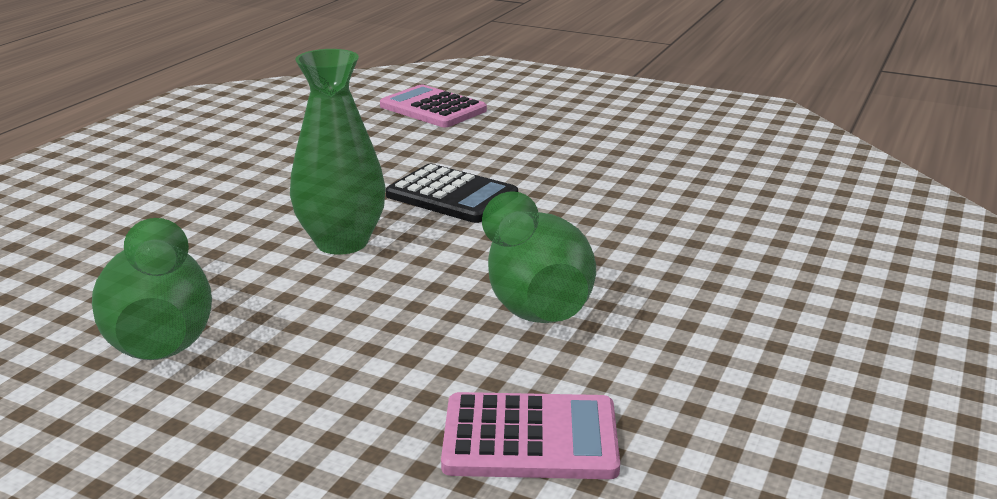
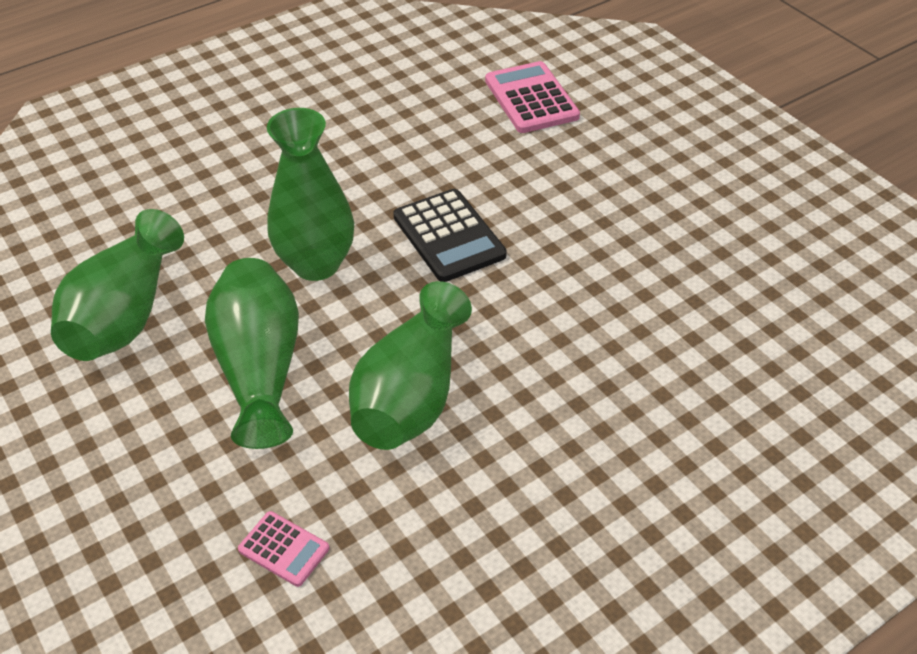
camera: 30 degrees right, 20 degrees up
pink calculator [441,392,620,479] -> pink calculator [238,511,329,587], size x0.55
none -> green vase [205,258,299,449]

